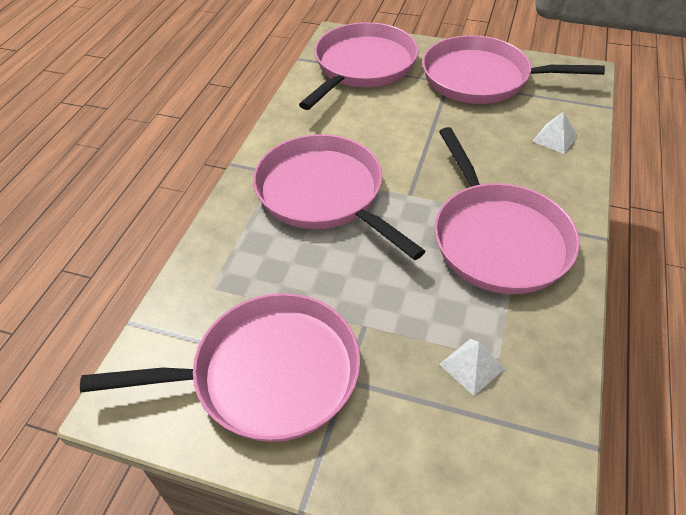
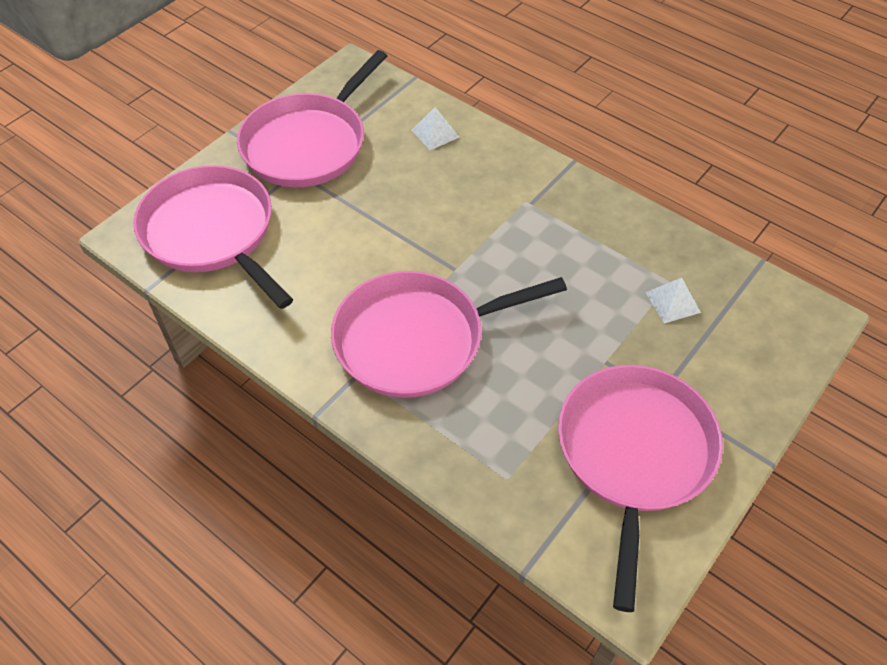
camera: 70 degrees left, 5 degrees up
pink pan [434,127,580,294] -> none

